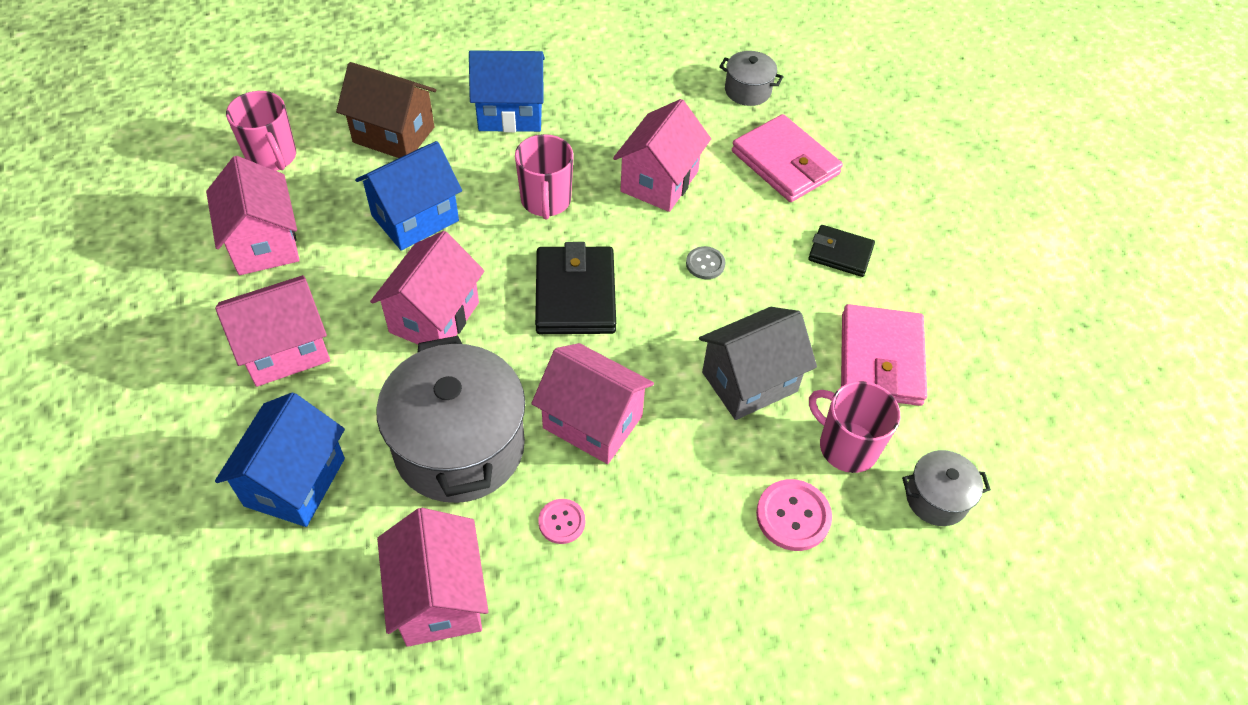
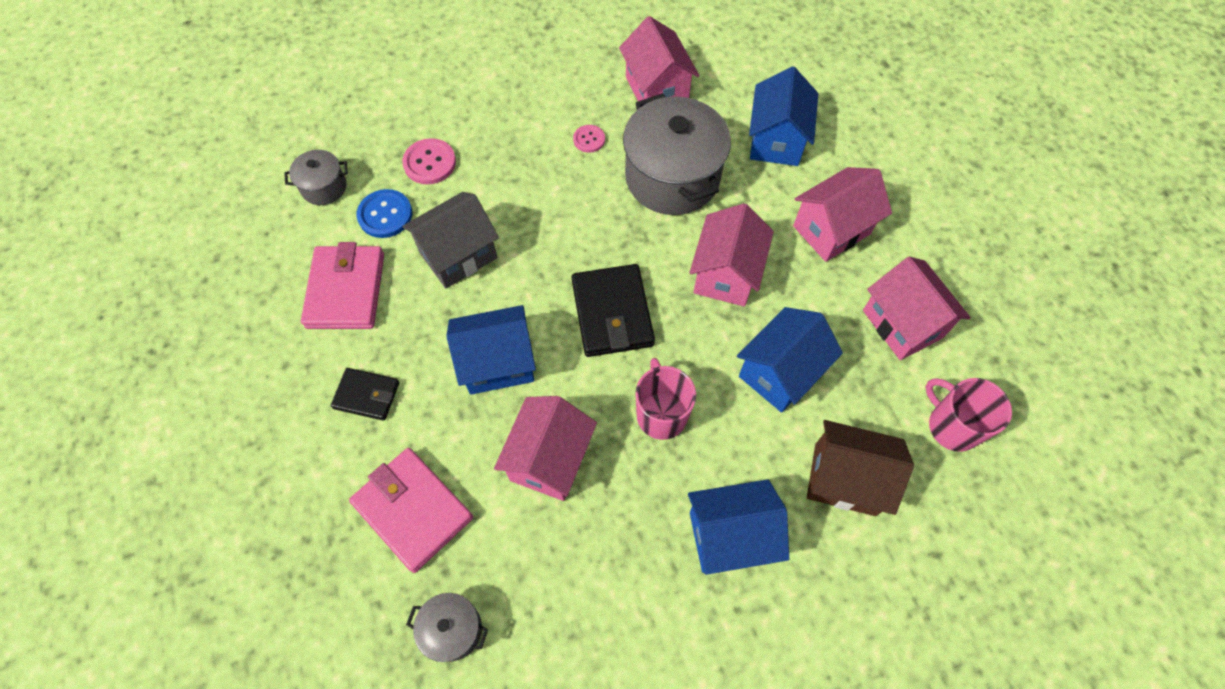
camera: 175 degrees right, 10 degrees up
pink house [531,343,654,464] -> none
grey button [686,246,725,279] -> blue house [447,305,536,395]
pink mug [809,381,901,473] -> blue button [357,189,412,238]

